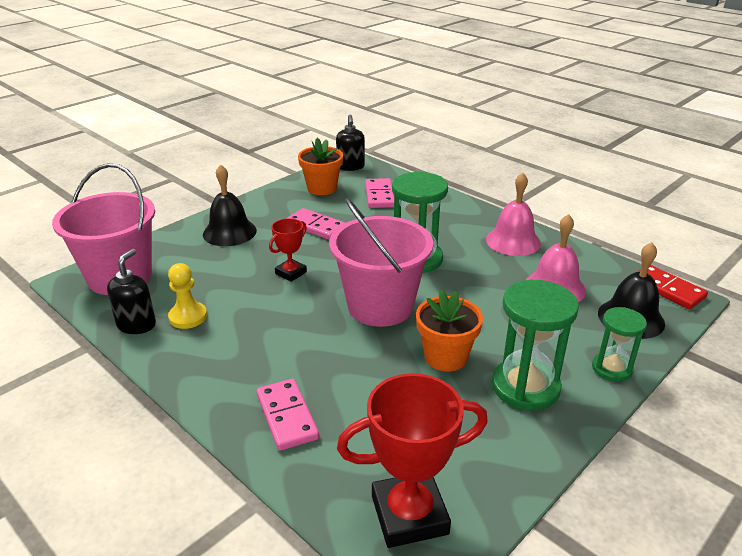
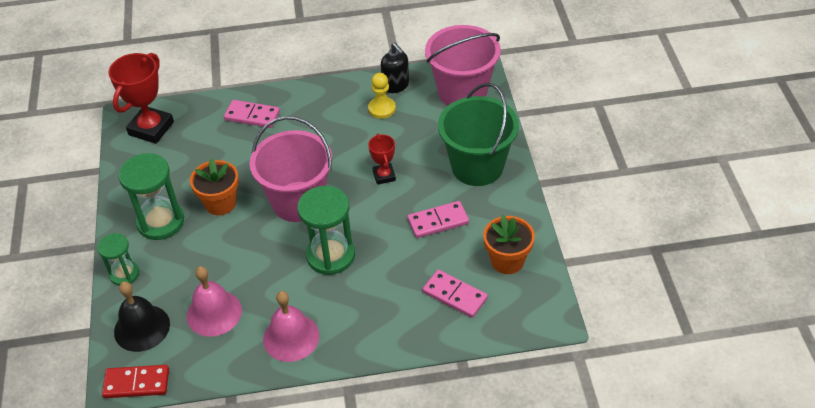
camera: 130 degrees right, 15 degrees up
black bell [203,164,257,246] -> green bucket [438,83,519,186]
black soap dispenser [336,115,365,171] -> none

